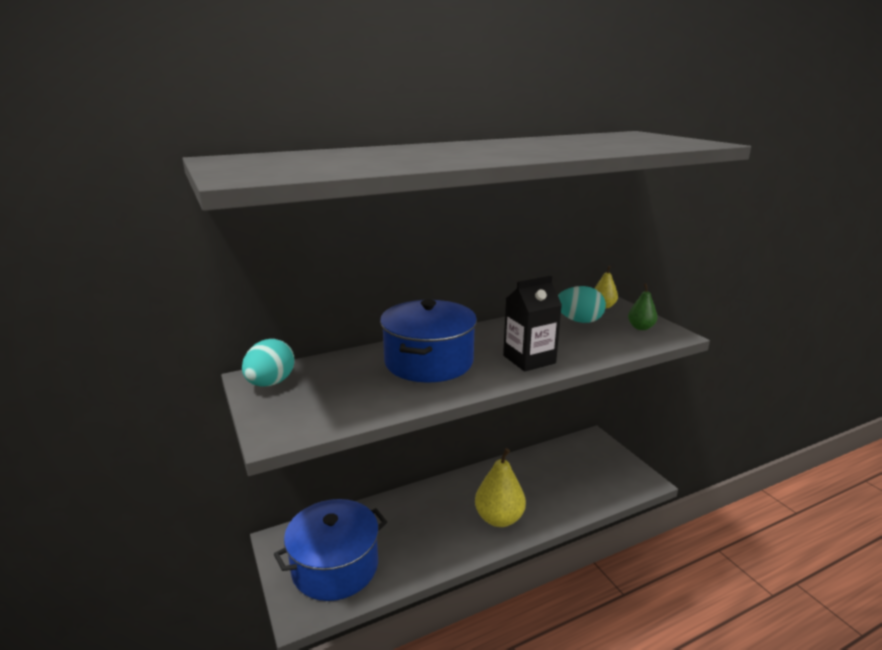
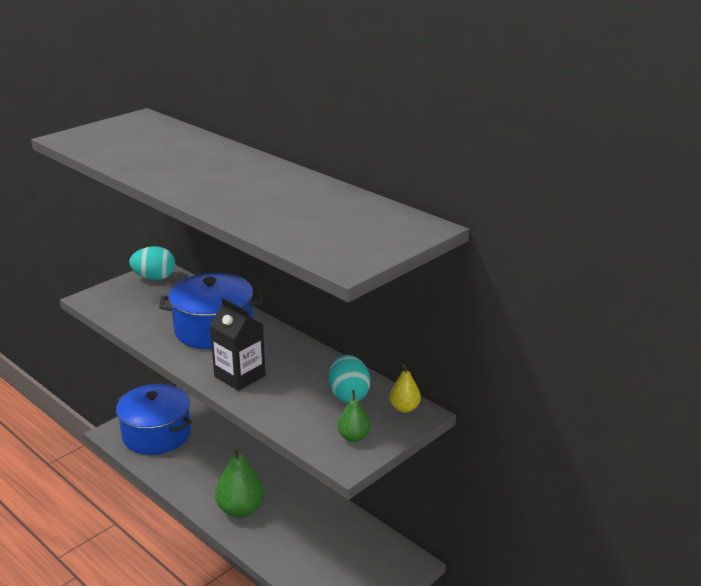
camera: 70 degrees right, 5 degrees up
yellow pear [475,448,526,527] -> green pear [215,446,265,518]

